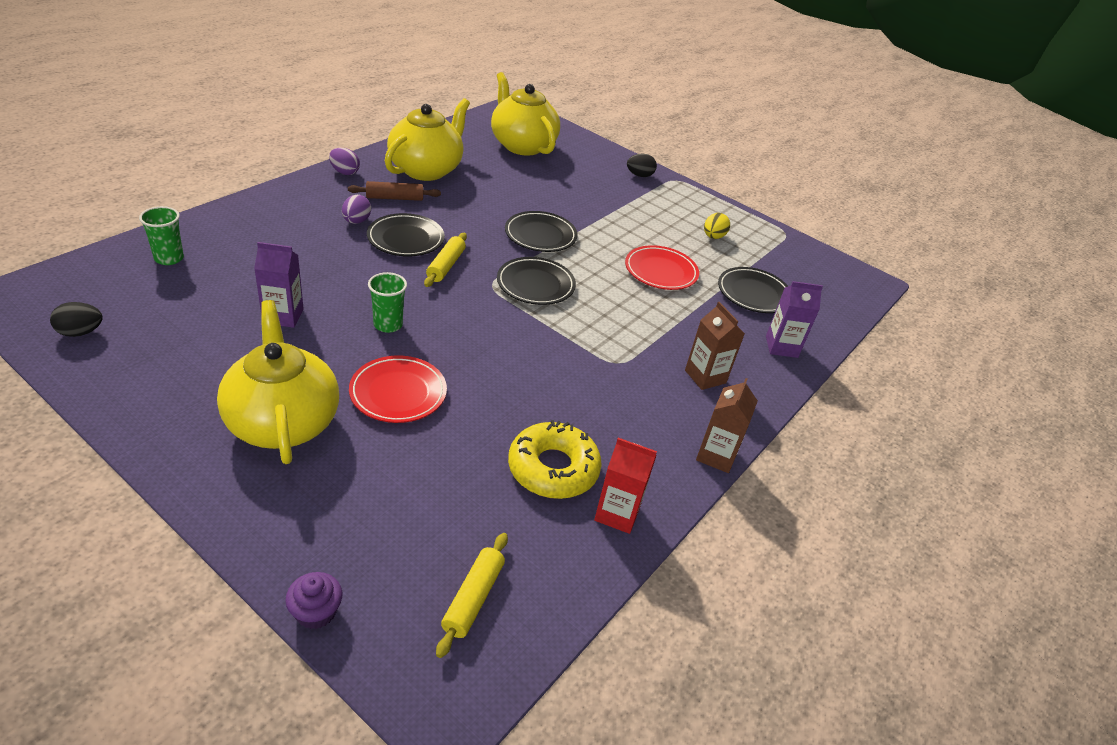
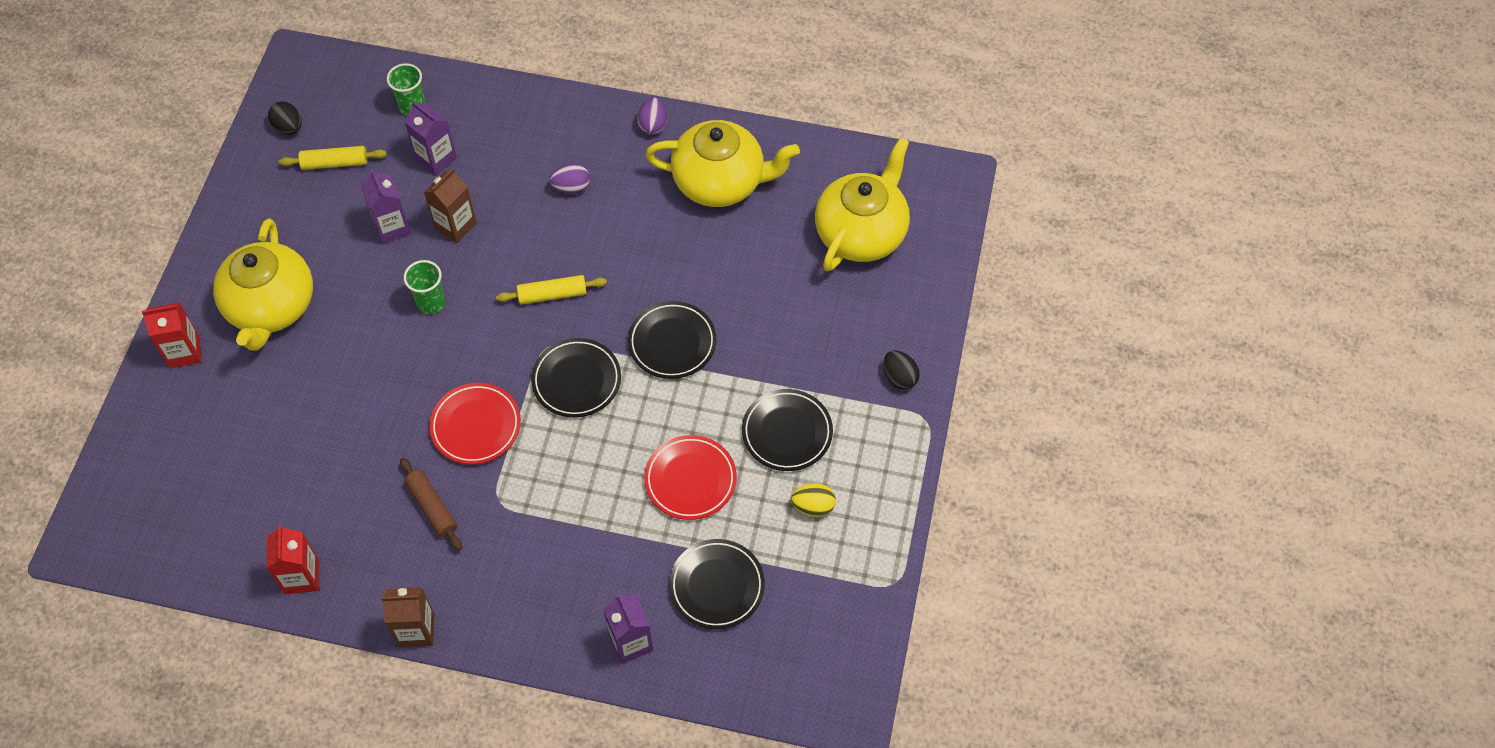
camera: 70 degrees right, 20 degrees up
yellow teapot [217,300,339,464] -> yellow teapot turned 135 degrees clockwise [213,219,313,351]
purple cupcake [285,572,343,629] -> none
brown rolling pin [348,181,441,201] -> brown rolling pin moved to [400,458,462,550]
red plate [349,356,447,423] -> red plate moved to [429,383,521,464]
black plate [367,213,445,256] -> black plate moved to [742,389,833,471]
yellow rolling pin [436,533,508,658] -> yellow rolling pin moved to [279,146,387,170]
yellow donut [508,420,602,499] -> none
brown carton [685,302,745,390] -> brown carton moved to [424,168,477,243]
none -> red carton [142,302,201,368]
none -> purple carton [405,101,457,175]

